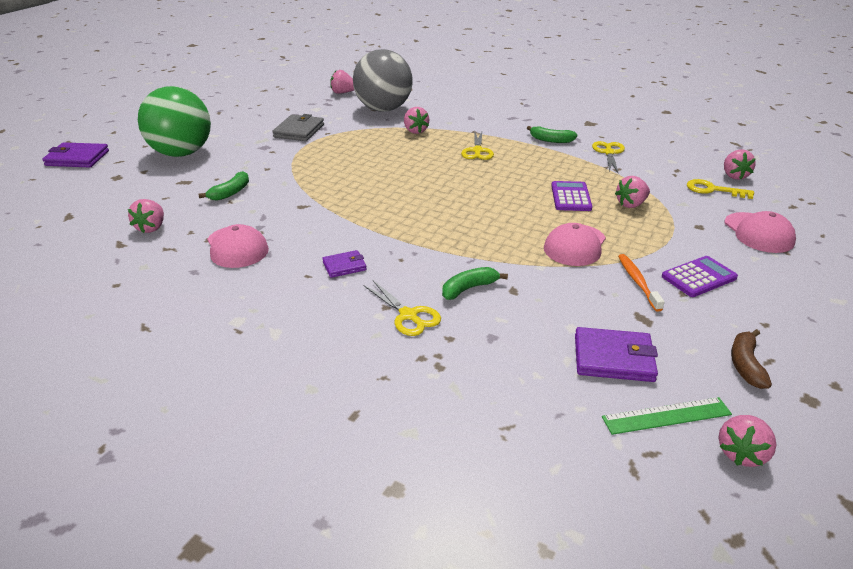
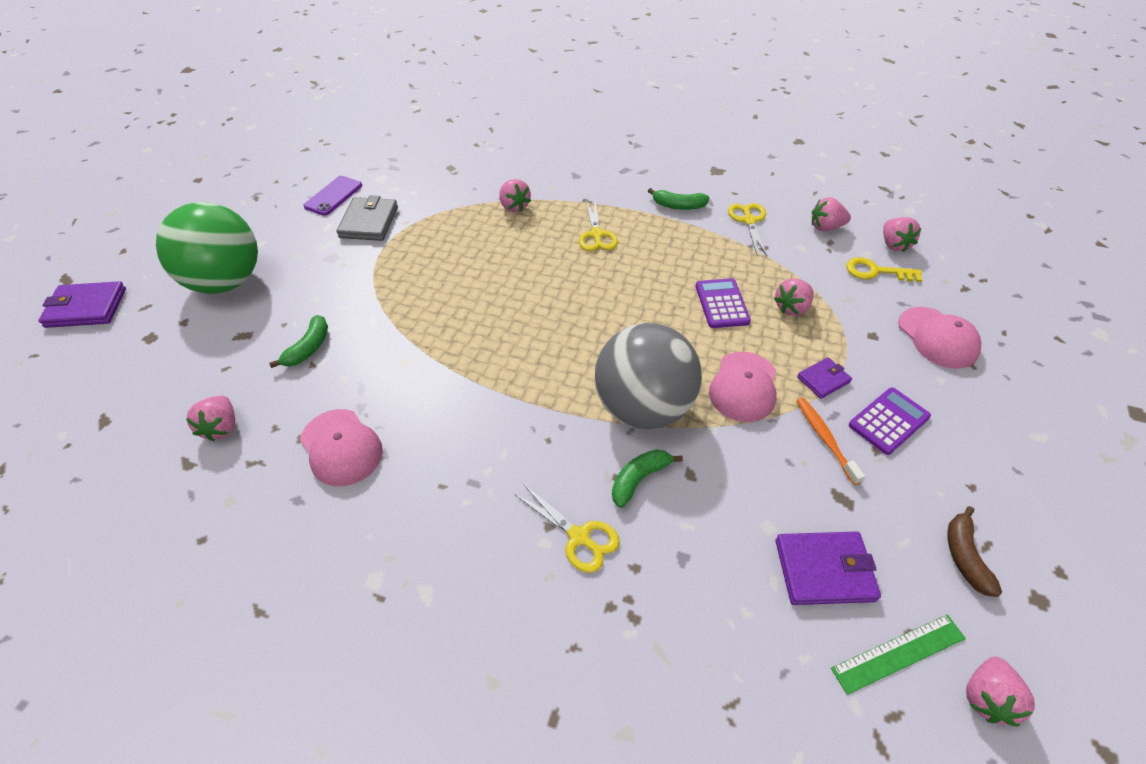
camera: 10 degrees left, 15 degrees up
purple wallet [322,250,367,278] -> purple wallet moved to [797,357,852,399]
pink strawberry [330,70,354,94] -> pink strawberry moved to [812,197,851,232]
grey ball [353,49,413,112] -> grey ball moved to [595,323,702,430]
none -> purple phone [303,176,362,216]

